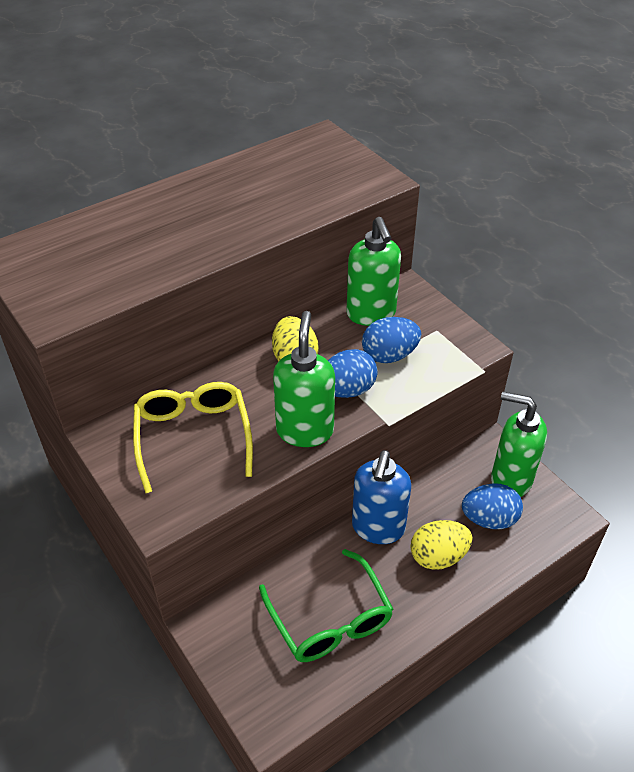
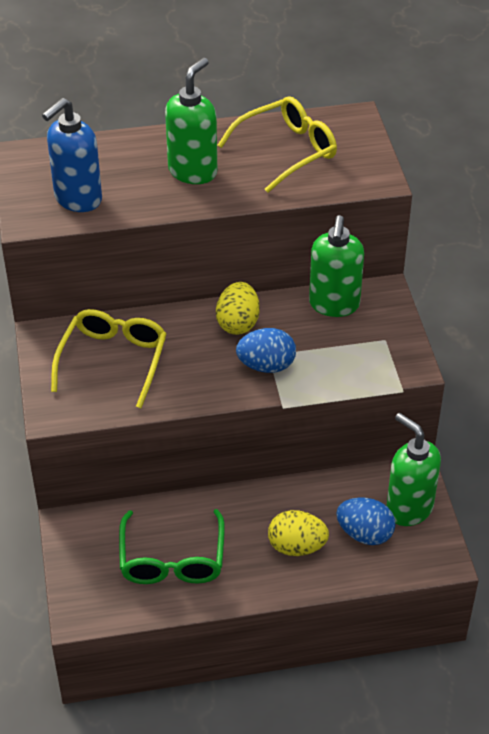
camera: 25 degrees right, 0 degrees up
green soap dispenser [273,311,335,447] -> green soap dispenser moved to [165,58,217,184]
blue soap dispenser [352,450,411,544] -> blue soap dispenser moved to [42,98,102,212]
blue egg [362,317,421,363] -> none
none -> yellow glasses [218,96,337,193]

